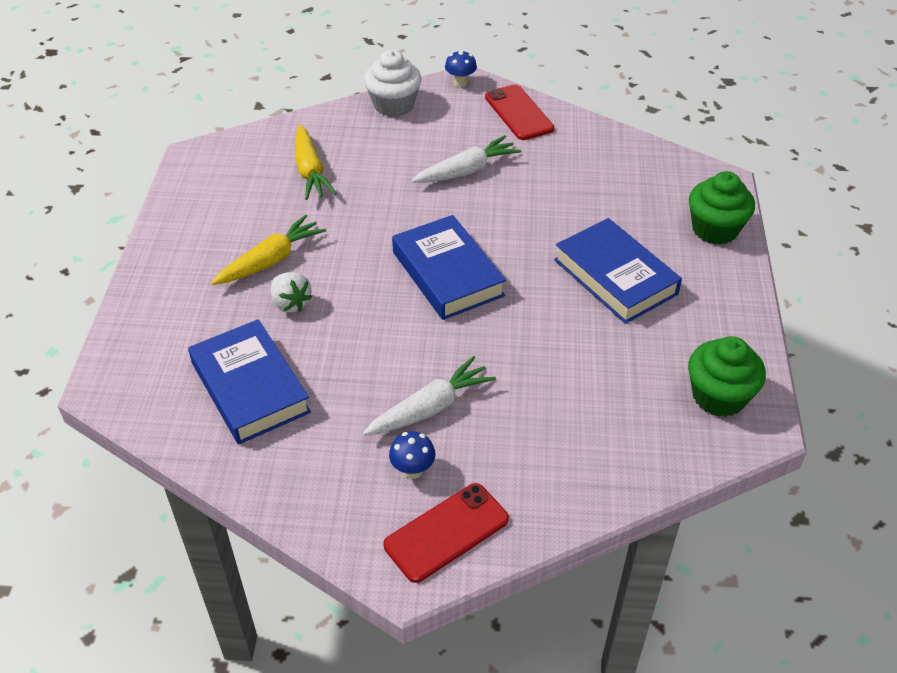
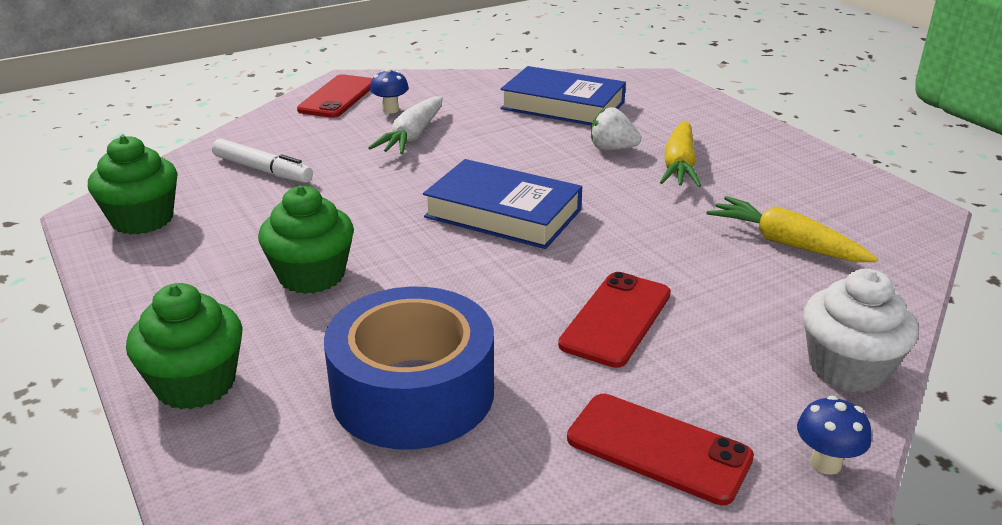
camera: 145 degrees right, 15 degrees down
white carrot [411,135,521,183] -> red phone [558,272,671,368]
blue book [554,218,682,324] -> green cupcake [258,186,354,294]
none -> white marker [212,138,313,183]
none -> blue tape [324,287,494,450]

